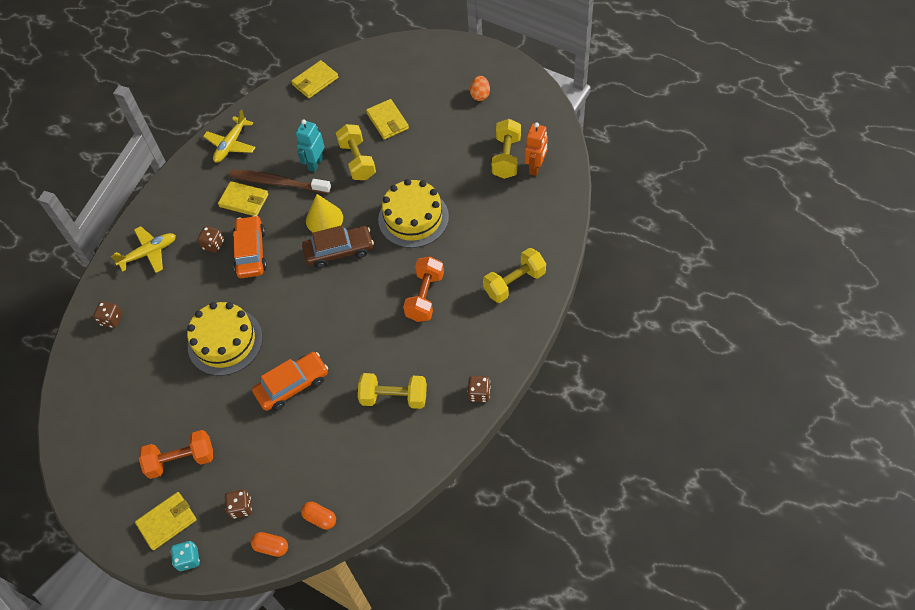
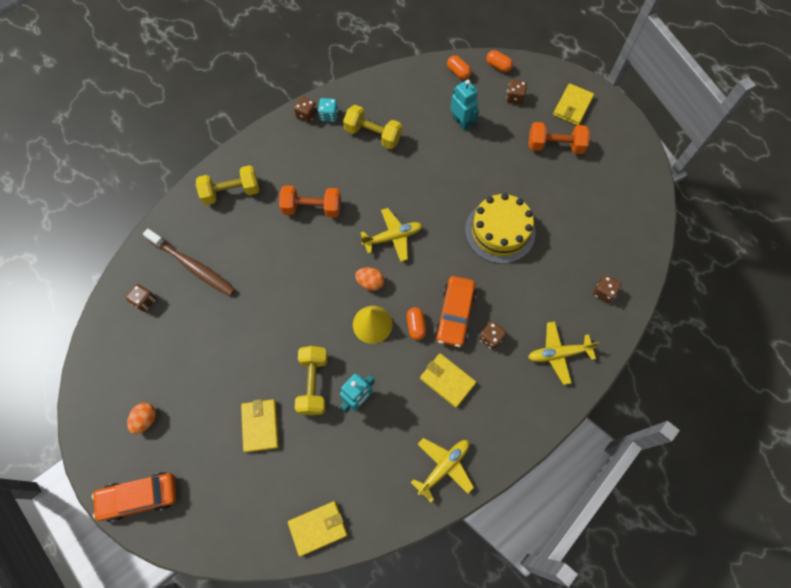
camera: 165 degrees left, 10 degrees up
yellow wallet [135,492,197,550] -> yellow wallet turned 45 degrees counterclockwise [553,83,594,125]
turquoise dice [171,541,200,571] -> turquoise dice moved to [318,98,338,122]
brown toothbrush [229,170,331,194] -> brown toothbrush moved to [143,229,236,296]
orange car [252,352,328,411] -> orange car moved to [92,472,177,522]
brown car [302,225,374,268] -> orange egg [355,267,384,291]
yellow cake [378,179,449,248] -> none
orange dumbbell [403,257,444,322] -> orange dumbbell turned 60 degrees clockwise [279,185,341,218]
yellow dumbbell [492,119,521,179] -> none
orange robot [525,122,548,176] -> brown dice [125,284,156,312]
none -> yellow plane [360,208,422,262]
none -> orange capsule [407,307,426,340]
none -> turquoise robot [450,80,479,131]

